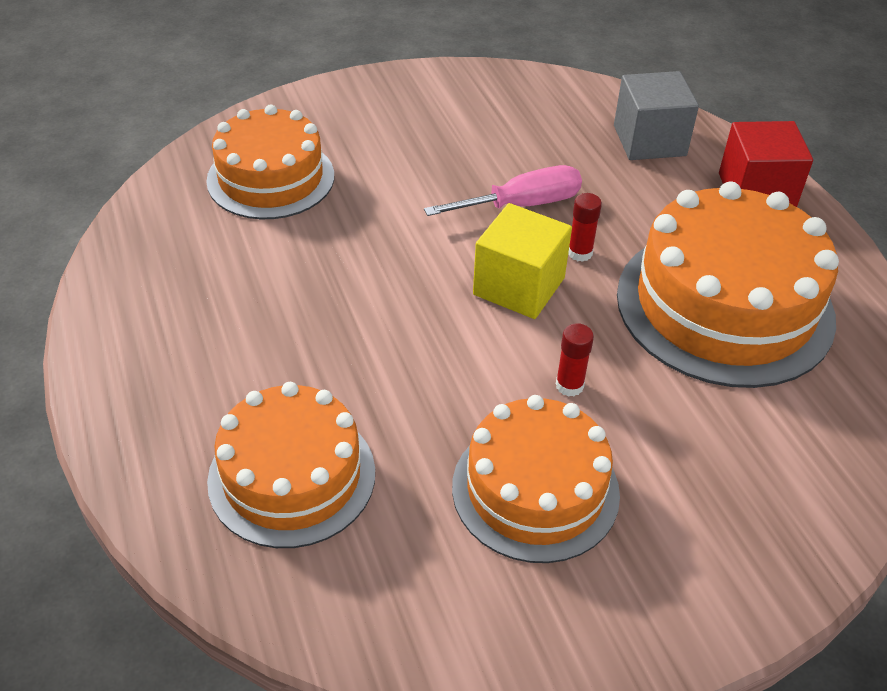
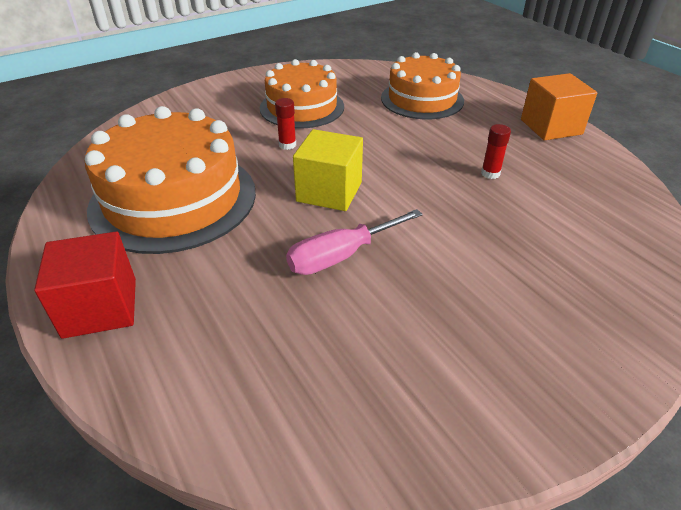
camera: 170 degrees right, 5 degrees down
orange cake [206,104,334,219] -> none
red glue stick [568,193,602,262] -> red glue stick moved to [481,124,511,179]
grey cube [614,71,699,160] -> none
none -> orange cube [521,73,597,141]

